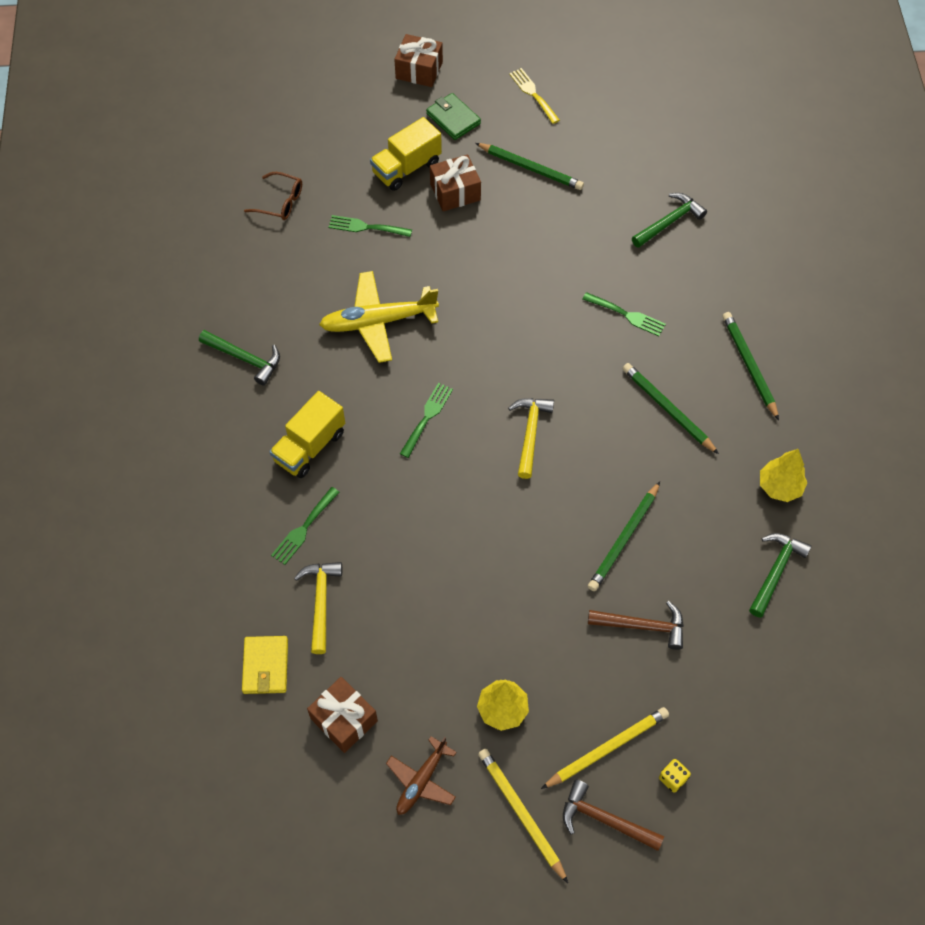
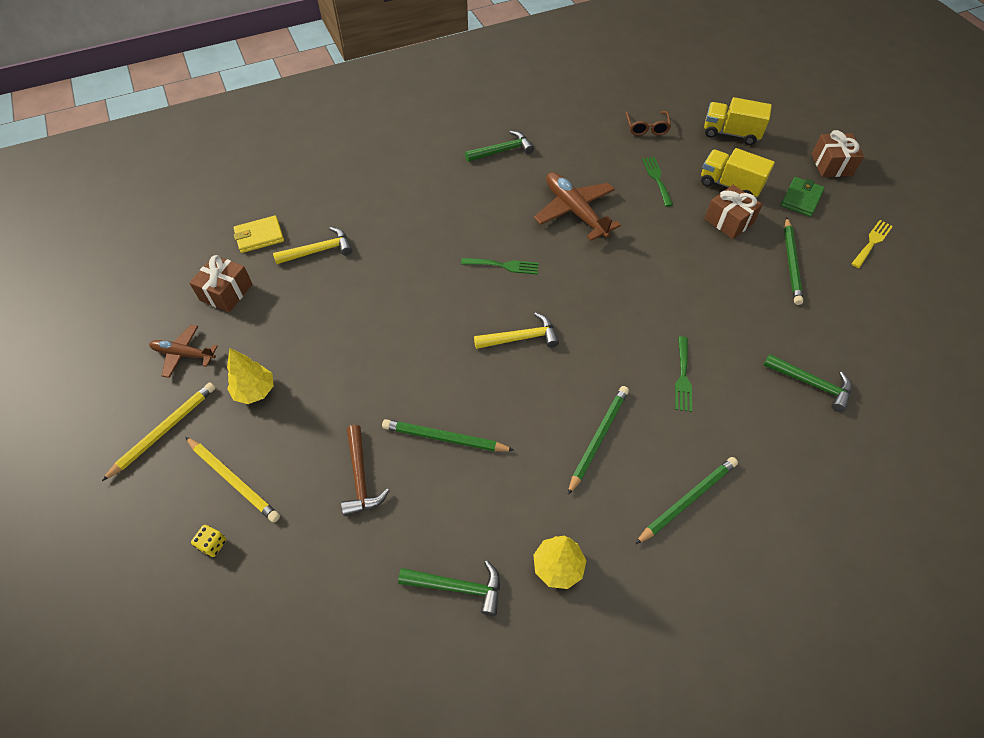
camera: 70 degrees right, 5 degrees down
green hammer [199,330,280,386] -> green hammer turned 120 degrees counterclockwise [465,131,534,162]
yellow truck [269,391,345,478] -> yellow truck moved to [704,97,772,145]
green fork [271,487,340,565] -> none
yellow plane [319,271,439,363] -> brown plane [534,172,621,241]
brown hammer [563,780,664,851] -> none

